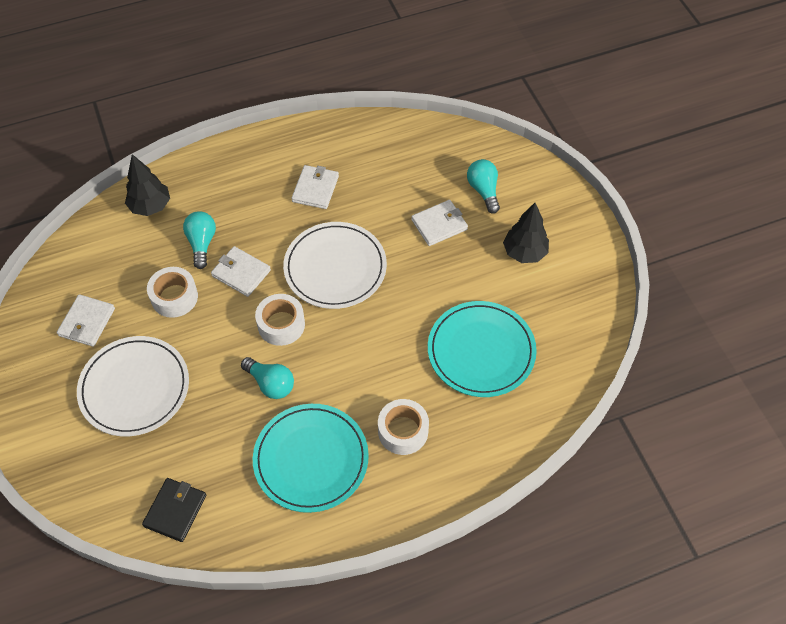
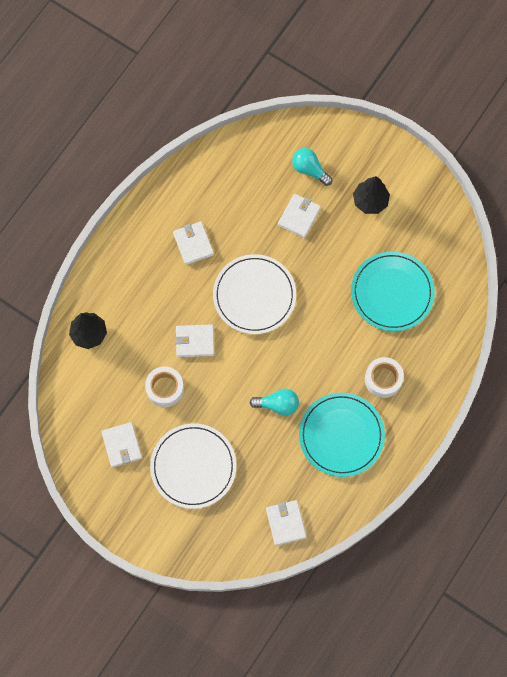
camera: 35 degrees left, 15 degrees up
black wallet [142,478,206,542] -> white wallet [266,500,307,546]
turquoise light bulb [183,211,216,269] -> none
white tape [255,294,305,346] -> none

